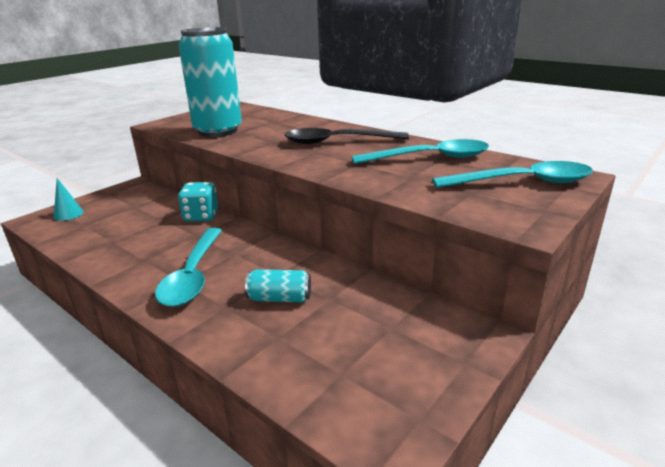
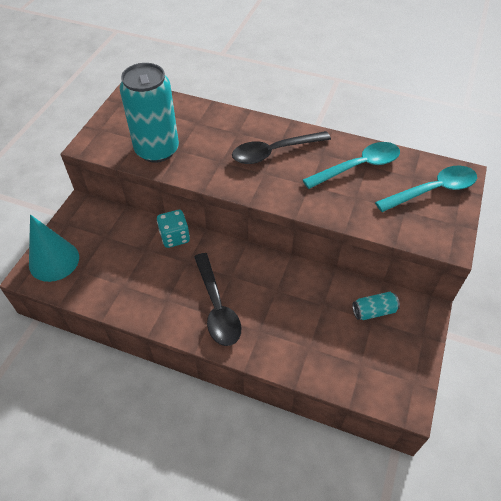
camera: 20 degrees left, 25 degrees up
turquoise cone [54,178,84,221] -> turquoise cone [29,214,79,282], size x2.02
turquoise spoon [155,228,222,307] -> black spoon [194,253,242,346]
turquoise can [245,269,311,302] -> turquoise can moved to [353,292,400,320]

